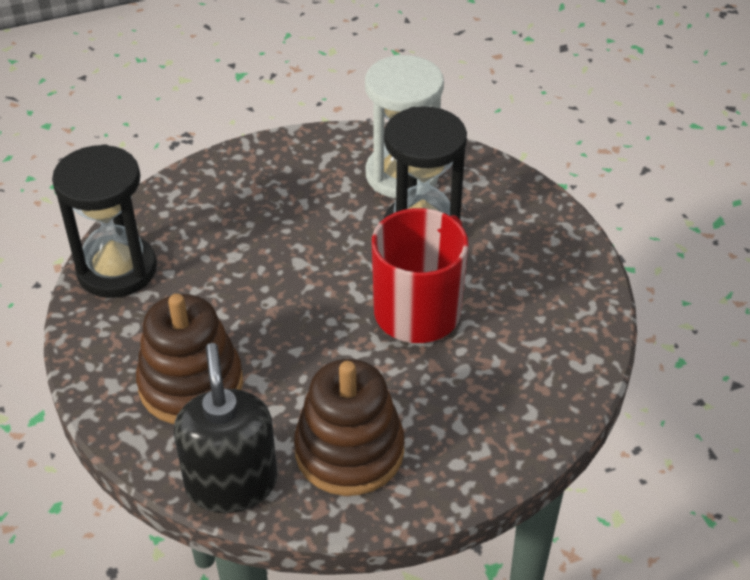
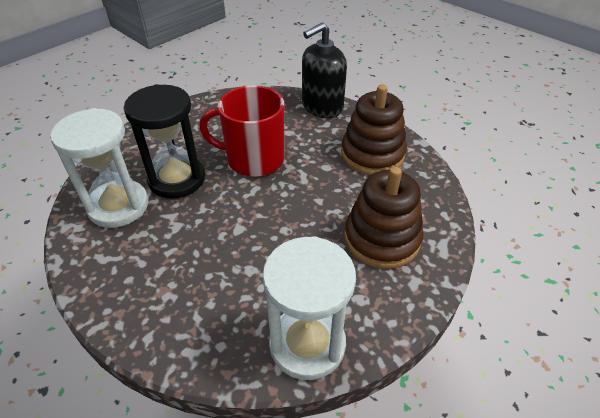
camera: 115 degrees left, 0 degrees up
black hourglass [52,144,157,298] -> white hourglass [262,236,356,380]
black soap dispenser [174,343,277,513] -> black soap dispenser moved to [302,22,347,118]

